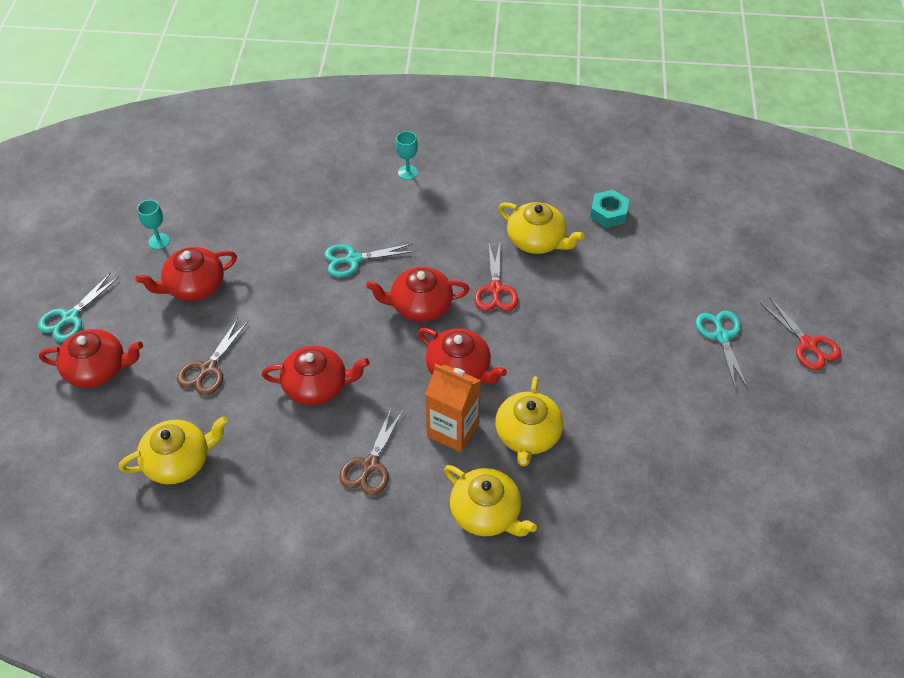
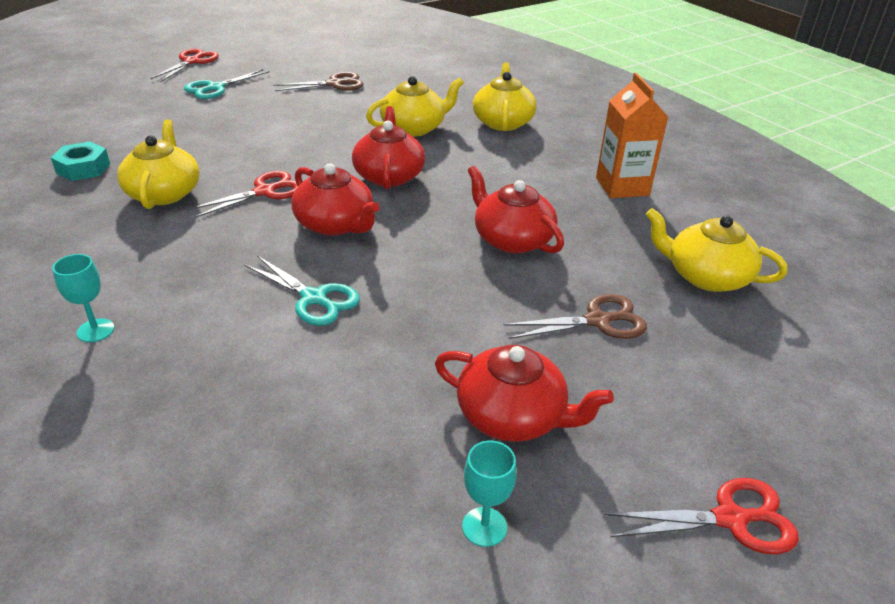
camera: 130 degrees left, 15 degrees down
turquoise scissors [38,272,119,342] -> red scissors [604,478,799,554]
red teapot [39,329,143,388] -> none
brown scissors [340,408,403,496] -> brown scissors moved to [273,72,364,91]
orange carton [425,364,481,452] -> orange carton moved to [596,73,668,198]

